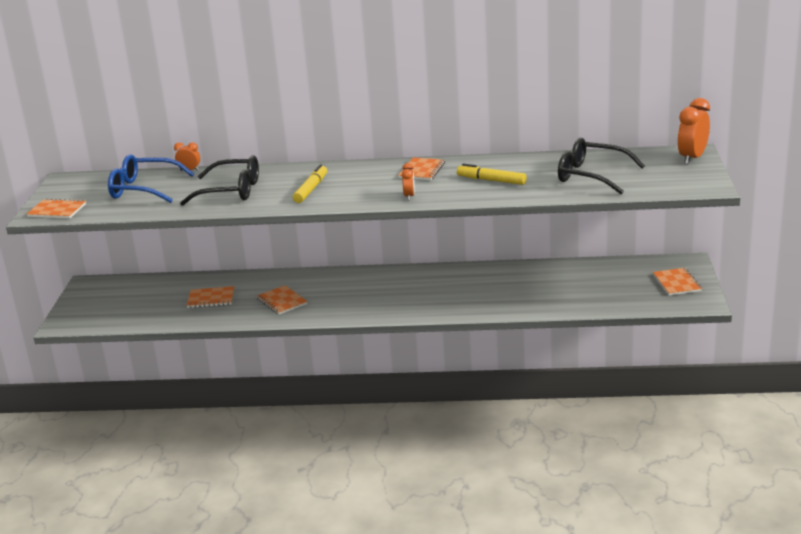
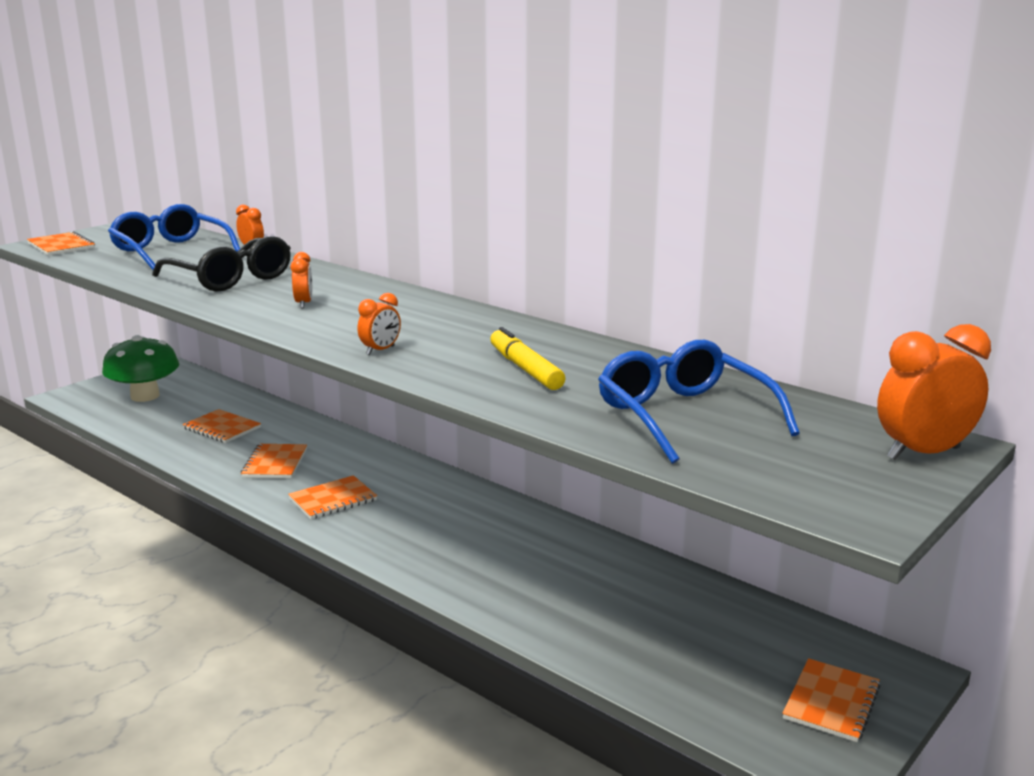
camera: 35 degrees right, 5 degrees down
yellow marker [293,164,327,203] -> orange clock [290,252,312,308]
orange notebook [398,158,445,180] -> orange notebook moved to [288,475,377,519]
black glasses [558,138,645,194] -> blue glasses [598,340,800,464]
none -> green mushroom [102,335,179,402]

